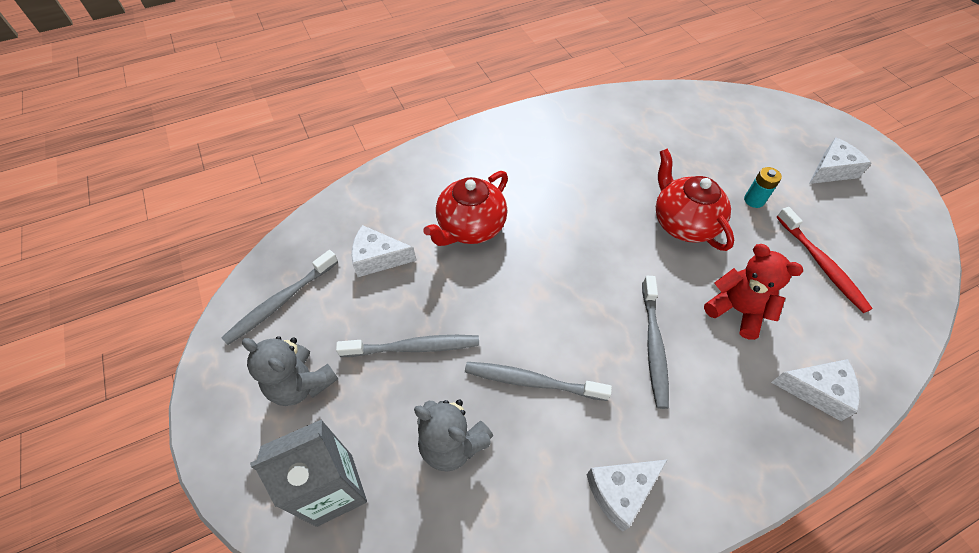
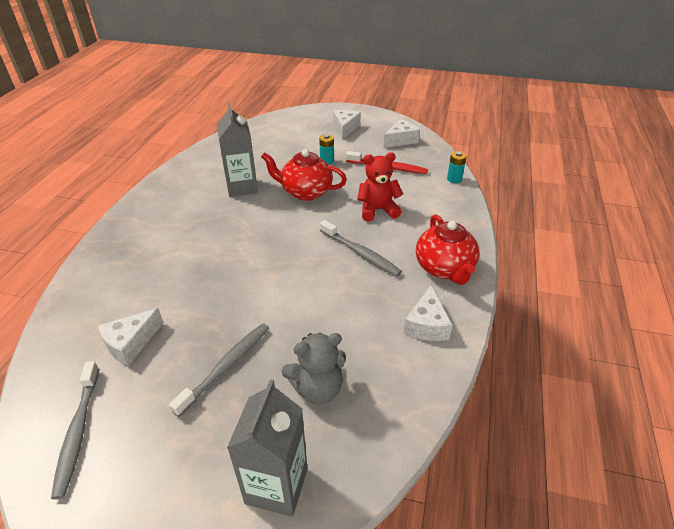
camera: 50 degrees left, 15 degrees down
grey teddy bear [242,336,338,406] -> none
red teapot [423,171,508,246] -> red teapot moved to [416,214,480,285]
grey toothbrush [465,362,612,401] -> none
white cheese [771,359,859,421] -> white cheese moved to [384,119,420,148]
none -> grey carton [217,103,258,197]
none -> turquoise battery [447,151,466,183]

